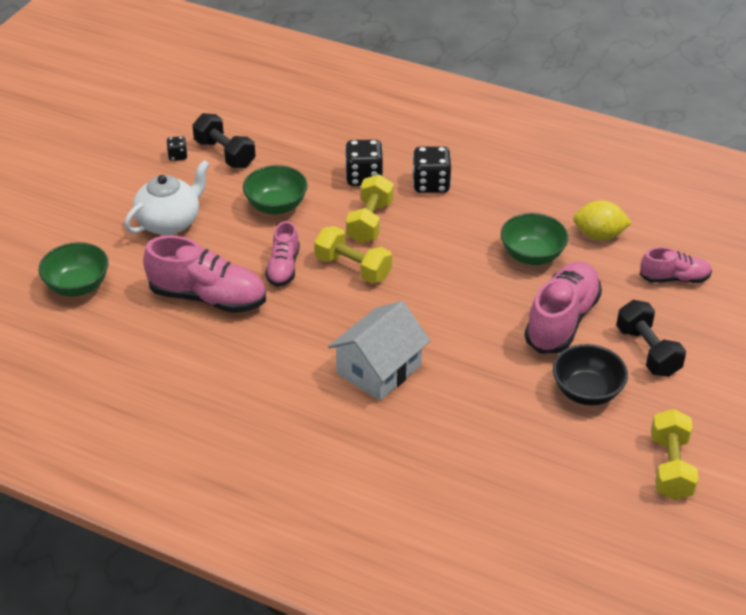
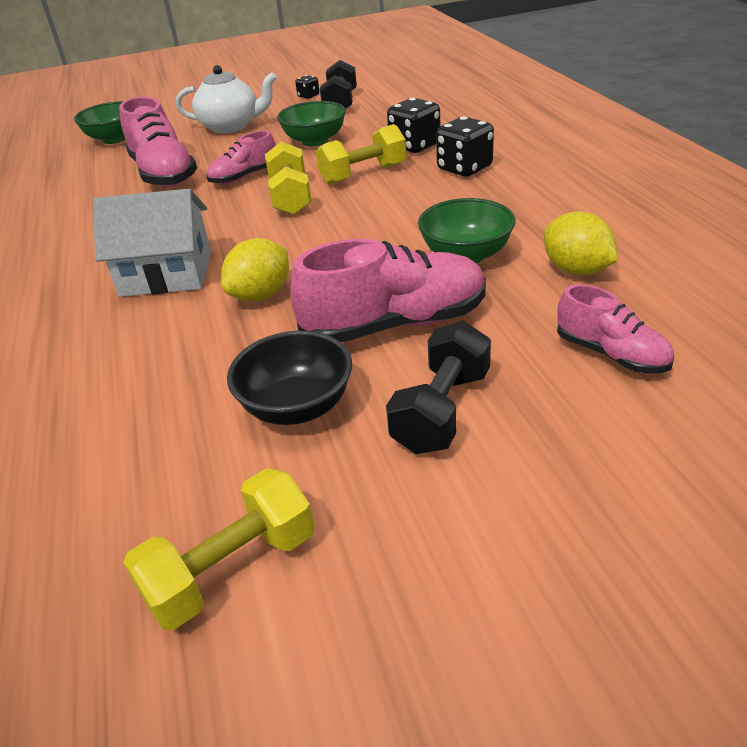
camera: 50 degrees right, 5 degrees down
none -> yellow lemon [221,238,289,302]

